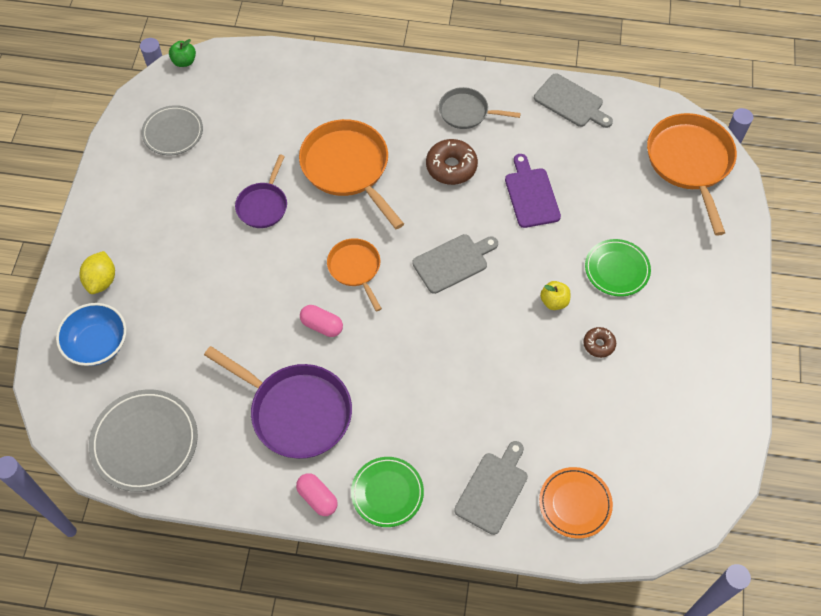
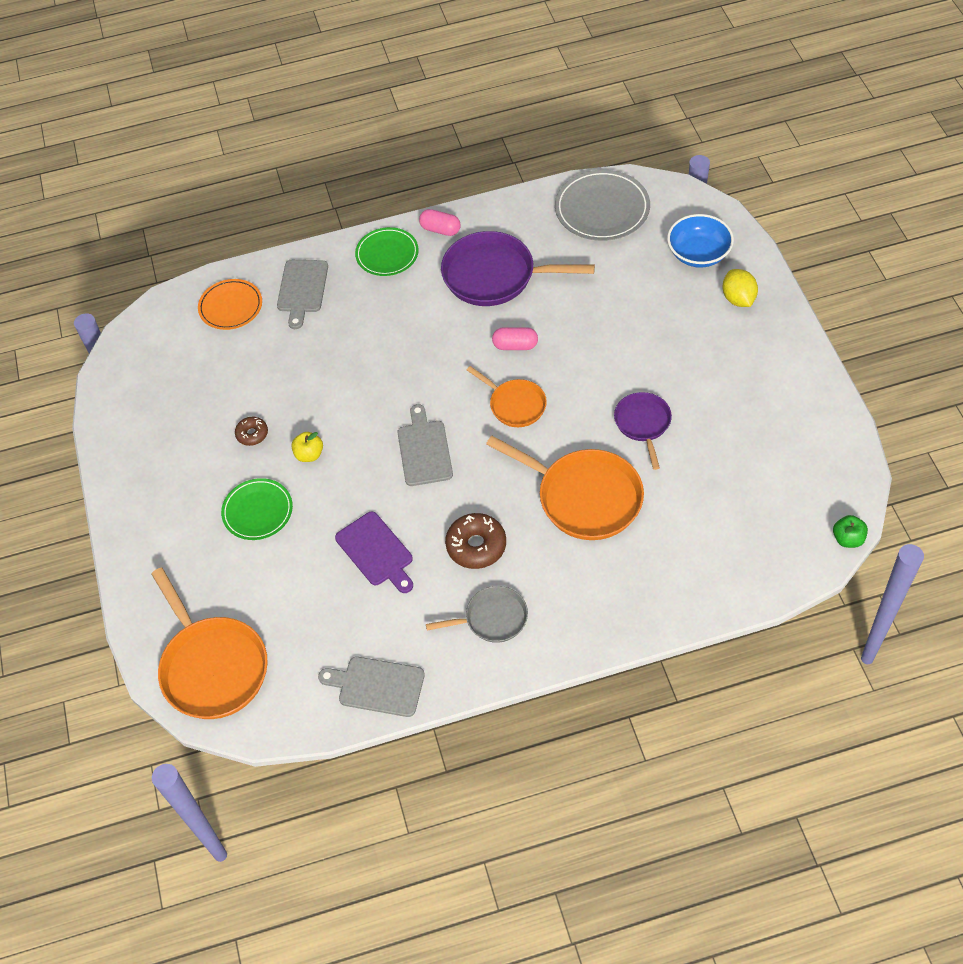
camera: 160 degrees right, 5 degrees down
grey plate [141,105,203,155] -> none
grey cutting board [412,234,498,294] -> grey cutting board turned 135 degrees clockwise [397,404,453,486]

